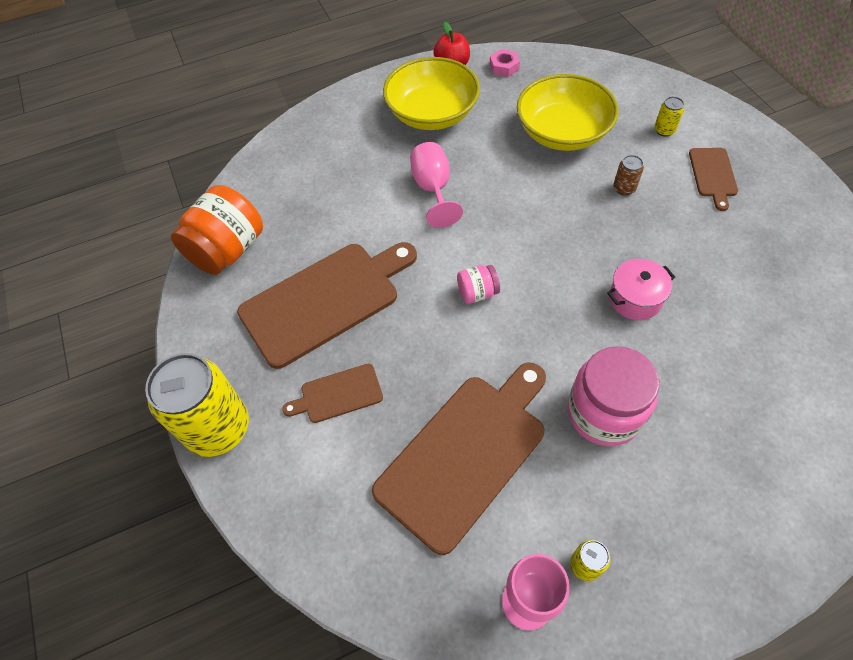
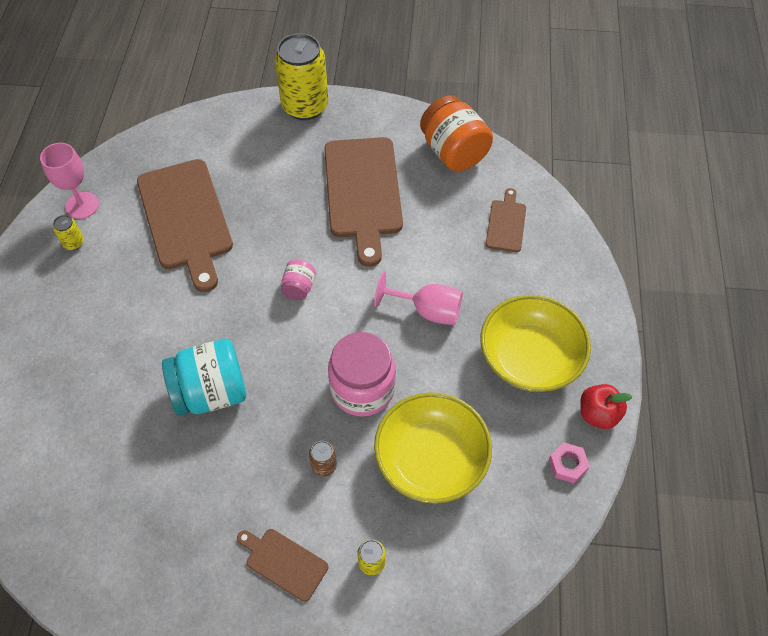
camera: 115 degrees right, 0 degrees up
brown cutting board [282,364,383,423] -> brown cutting board moved to [486,188,526,252]
pink jar [568,346,659,446] -> pink jar moved to [328,332,396,416]
pink pot [607,259,675,320] -> turquoise jar [162,339,246,416]

